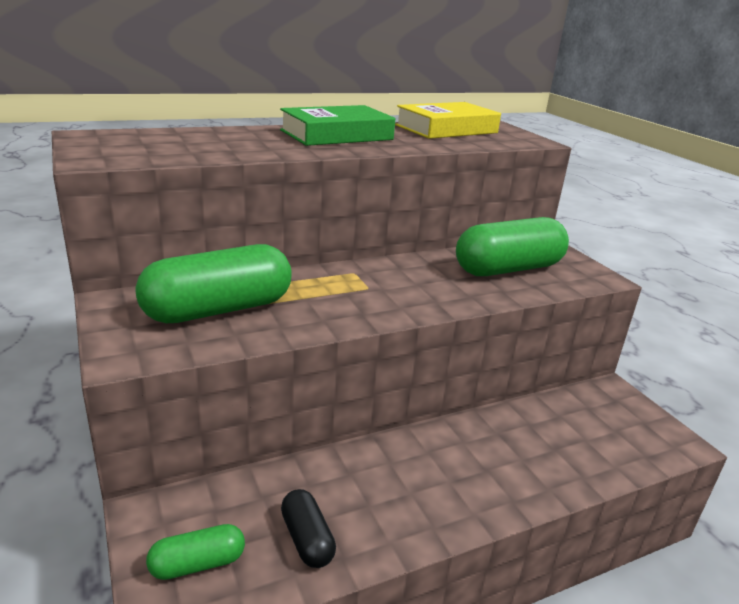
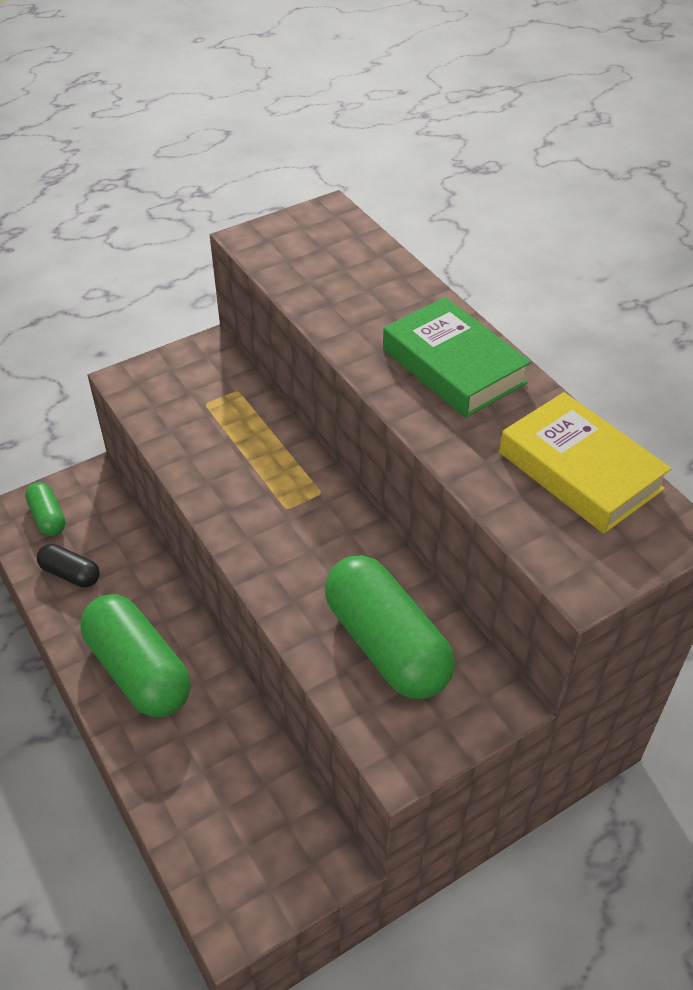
camera: 85 degrees right, 20 degrees up
green capsule [135,244,292,323] -> green capsule moved to [80,594,191,717]
black capsule [281,489,336,568] -> black capsule turned 60 degrees clockwise [37,544,100,588]

